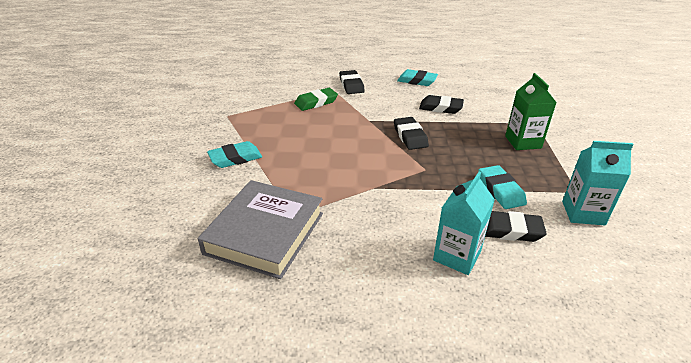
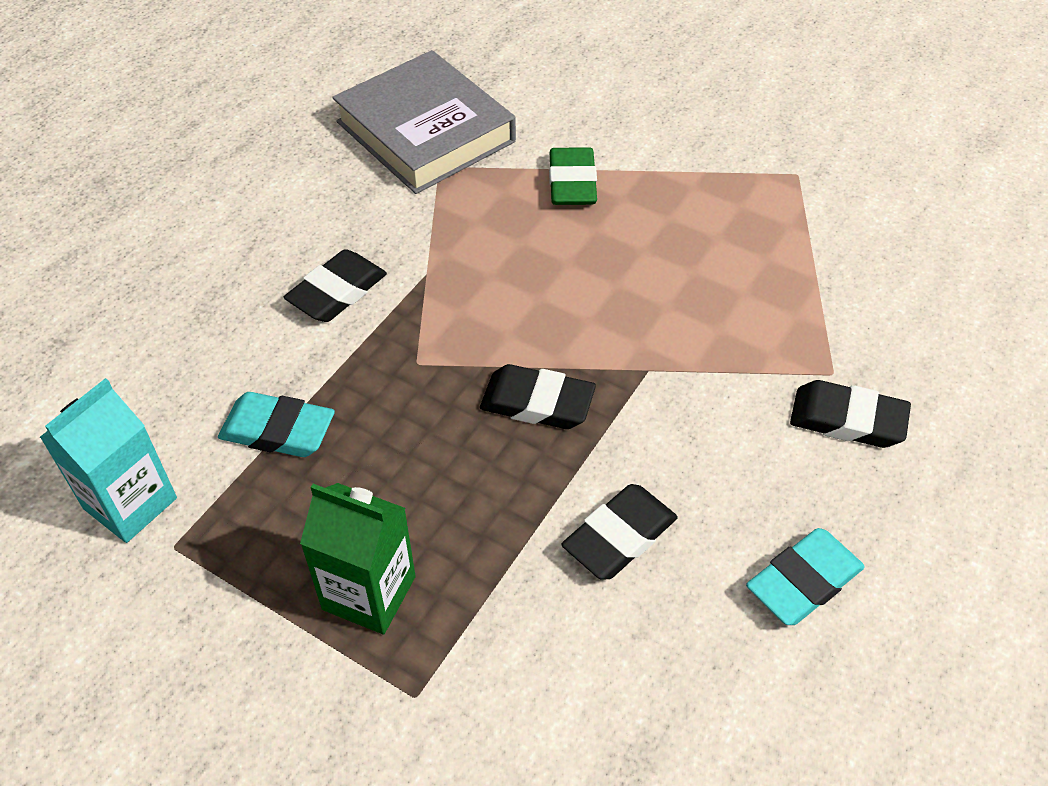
camera: 120 degrees right, 15 degrees up
turquoise eraser [207,141,262,168] -> none
green eraser [294,88,338,111] -> green eraser moved to [549,147,597,205]
turquoise carton [433,172,495,275] -> none
black eraser [485,211,547,242] -> black eraser moved to [284,249,387,322]

